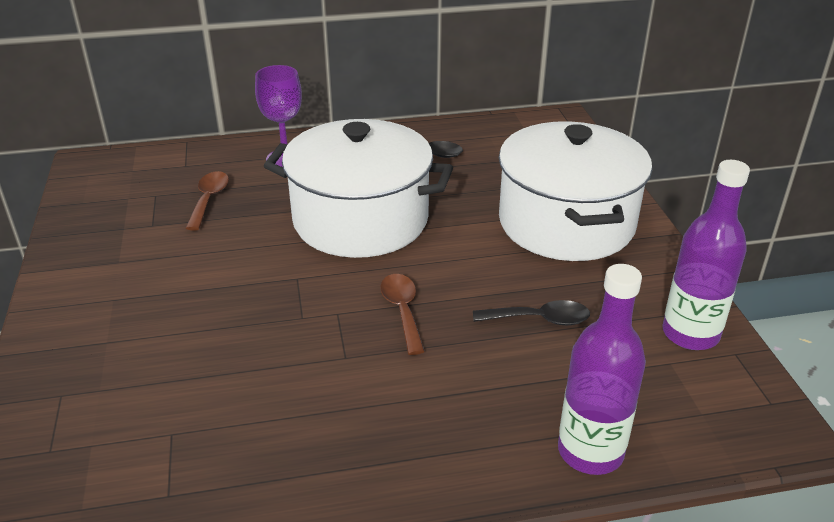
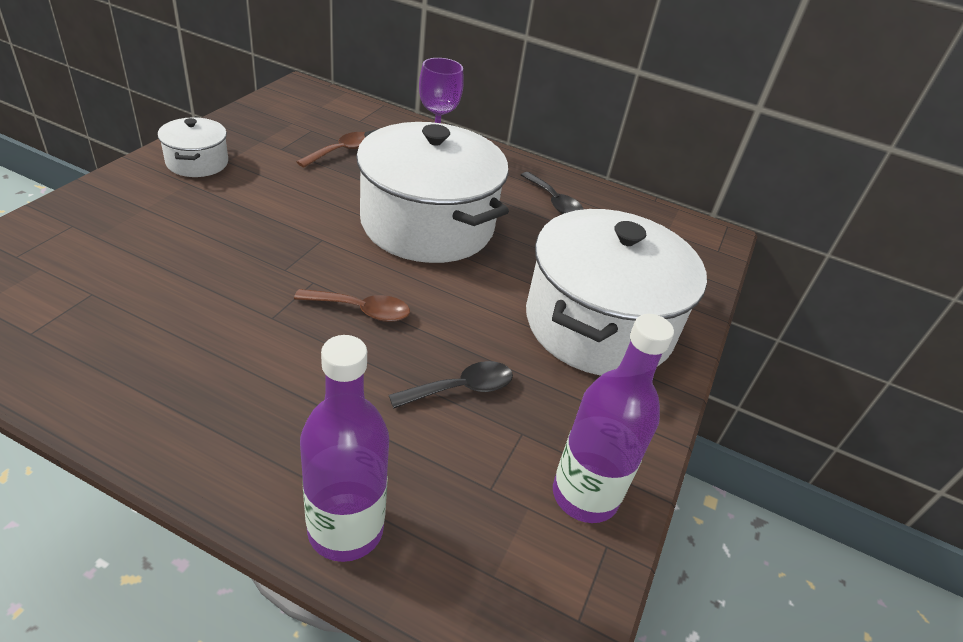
camera: 30 degrees right, 5 degrees up
brown spoon [380,274,425,355] -> brown spoon turned 75 degrees clockwise [294,289,410,322]
black spoon [473,300,590,325] -> black spoon turned 60 degrees counterclockwise [389,361,513,408]
none -> white pot [158,117,228,177]

